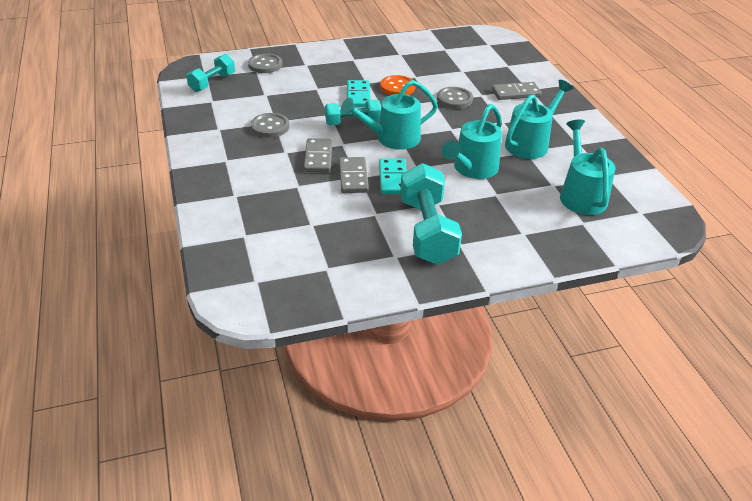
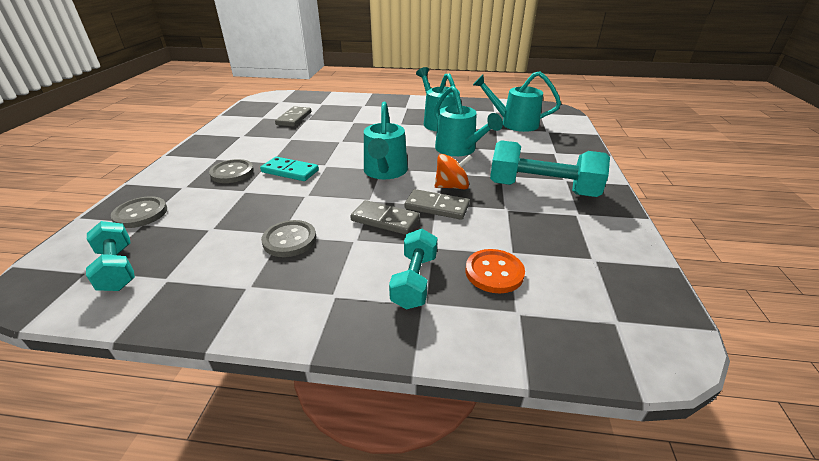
camera: 65 degrees left, 5 degrees down
turquoise dumbbell [325,100,381,126] -> turquoise dumbbell moved to [389,229,437,309]
turquoise domino [379,158,407,194] -> orange spinning top [435,154,473,189]
orange button [380,75,416,95] -> orange button moved to [466,249,525,293]
grey button [437,87,473,109] -> grey button moved to [209,159,254,183]
grey domino [492,82,542,100] -> grey domino moved to [275,106,311,127]

